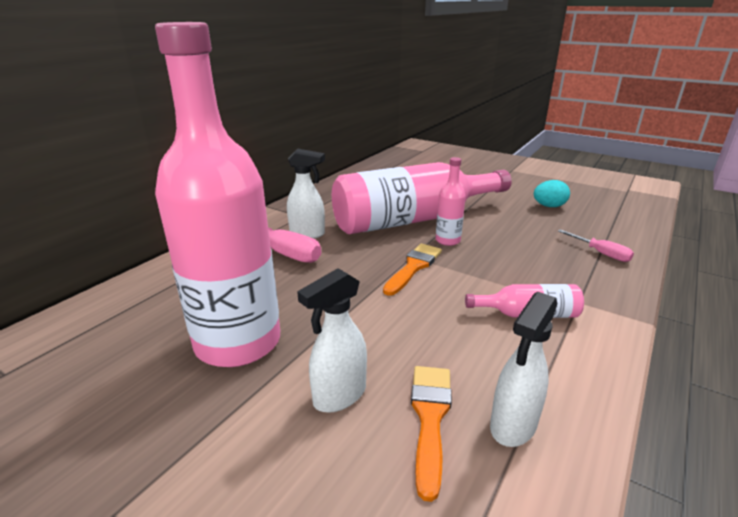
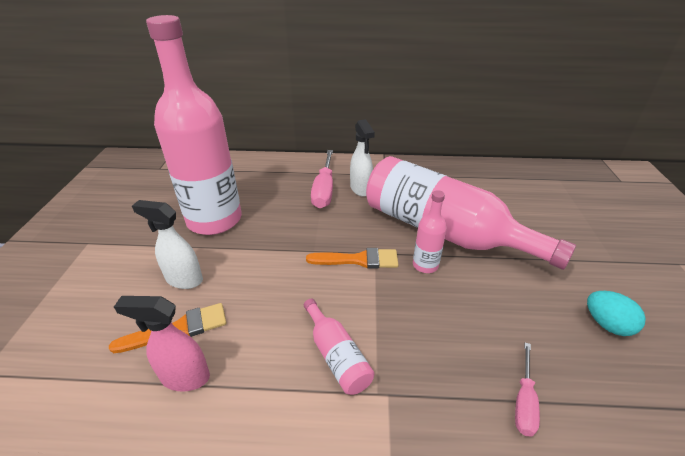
camera: 60 degrees right, 10 degrees up
white spray bottle [490,292,557,447] -> pink spray bottle [114,296,210,392]

